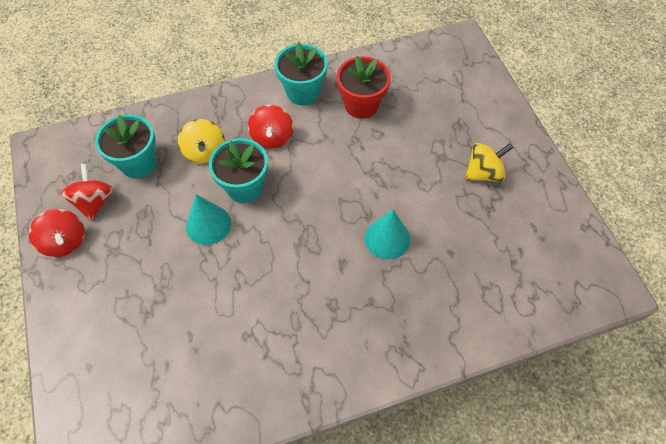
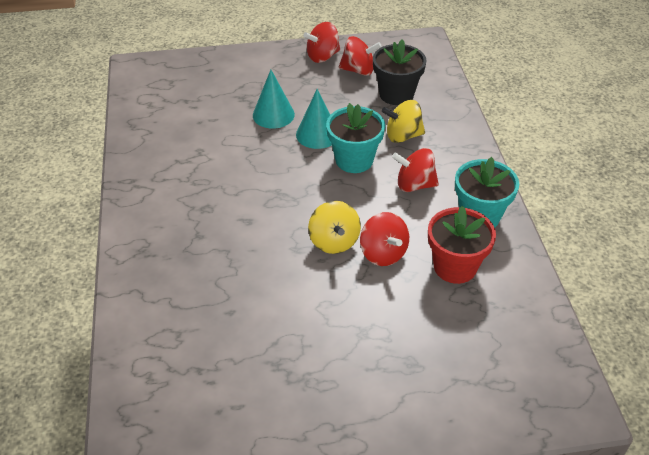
camera: 100 degrees right, 15 degrees down
turquoise flower pot [95,114,157,178] -> black flower pot [373,39,427,105]
turquoise cone [365,209,410,260] -> turquoise cone moved to [253,70,295,129]
yellow spinning top [465,143,513,182] -> yellow spinning top moved to [308,201,361,254]
none -> red spinning top [360,212,409,266]

